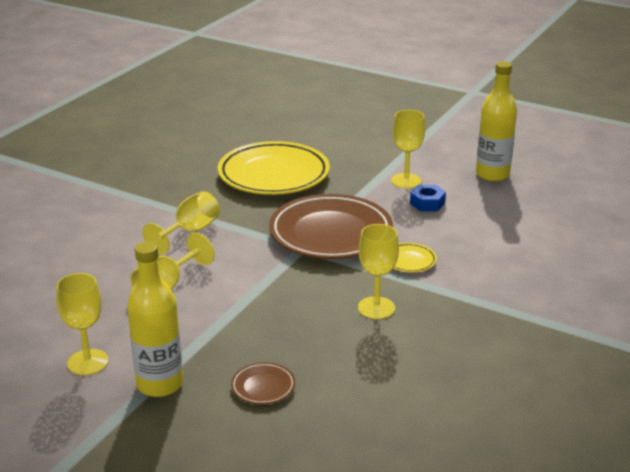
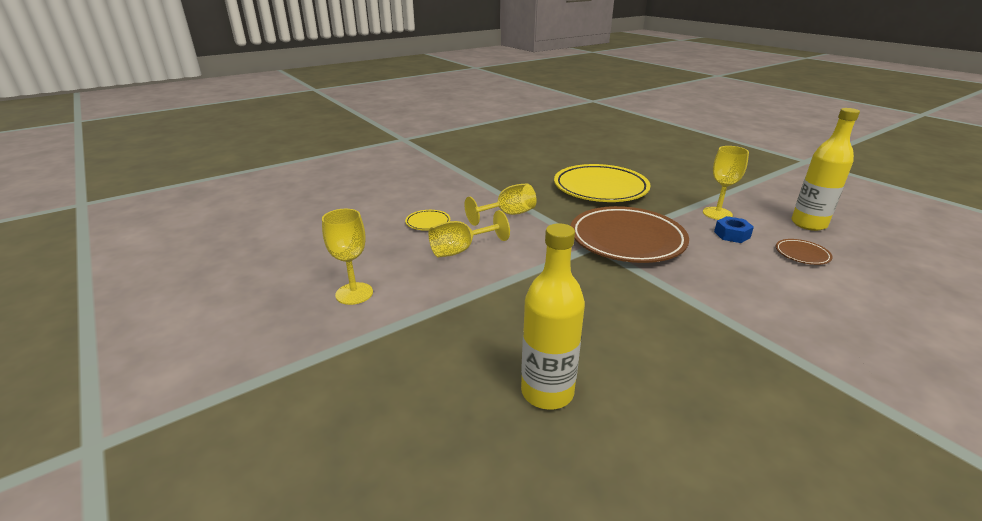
camera: 25 degrees right, 0 degrees up
yellow bottle [127,242,183,397] -> yellow bottle moved to [521,223,585,410]
brown plate [231,362,295,404] -> brown plate moved to [776,239,833,265]
yellow goblet [358,224,399,319] -> none
yellow plate [393,243,437,272] -> yellow plate moved to [405,210,450,231]

